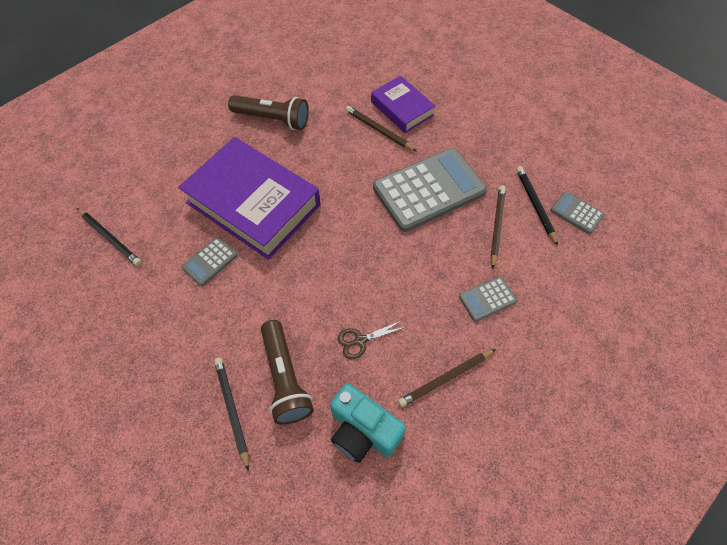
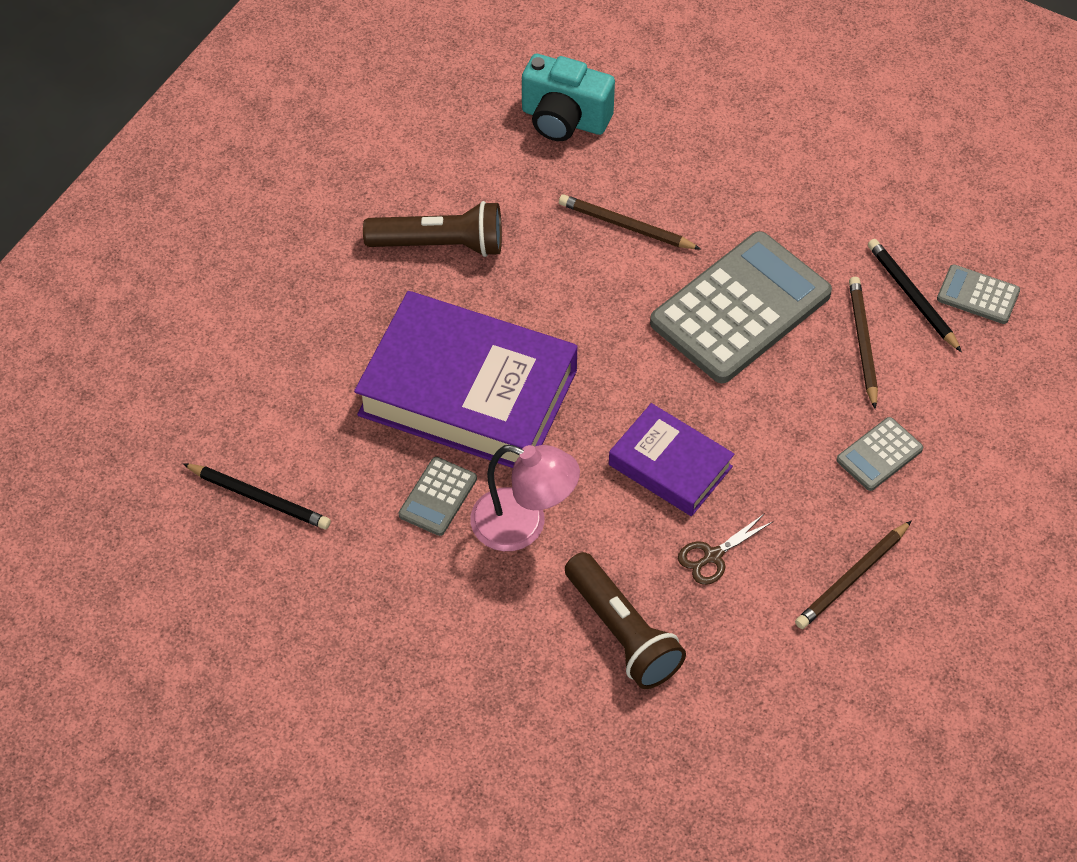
camera: 15 degrees left, 5 degrees down
black pencil [214,358,249,471] -> none
turquoise camera [330,383,406,463] -> turquoise camera moved to [522,54,615,141]
purple book [371,76,435,133] -> purple book moved to [609,403,735,516]
none -> pink lamp [470,445,580,551]

